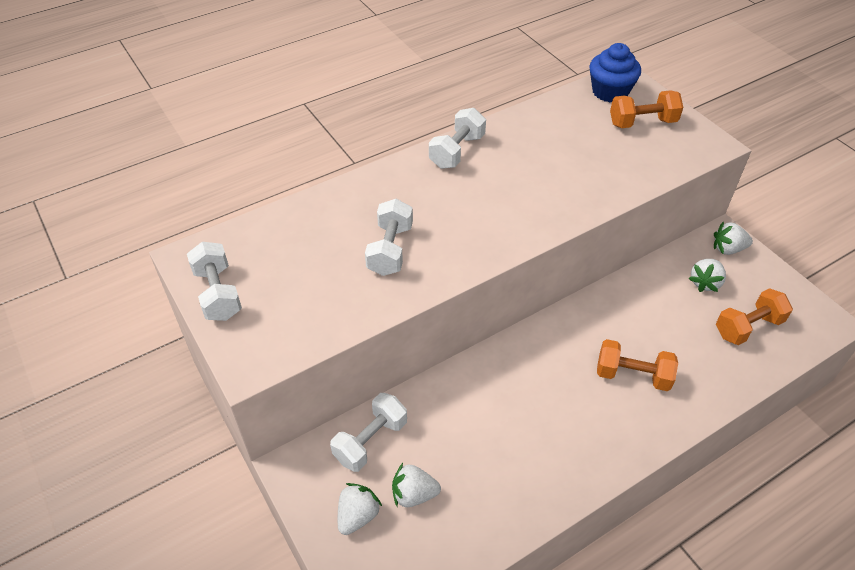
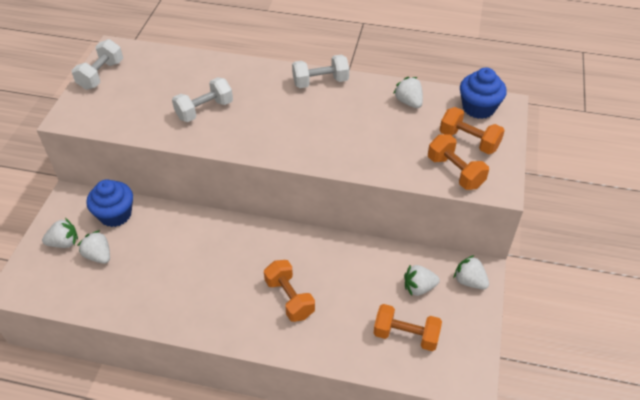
camera: 45 degrees right, 0 degrees up
white dumbbell [330,393,407,472] -> blue cupcake [87,179,133,227]
none -> white strawberry [393,77,423,108]
none -> orange dumbbell [428,134,489,190]

